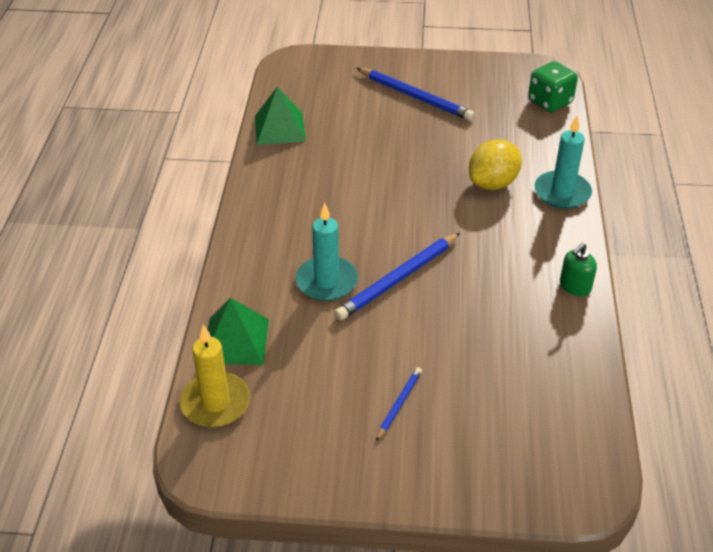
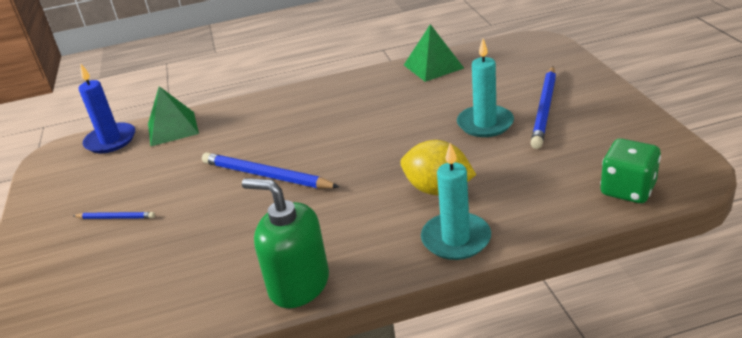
camera: 75 degrees right, 10 degrees down
yellow candle [180,325,250,427] -> blue candle [79,63,135,153]
turquoise candle [296,203,358,301] -> turquoise candle moved to [457,39,514,137]
green soap dispenser [560,243,597,296] -> green soap dispenser [242,178,329,308], size x1.83

